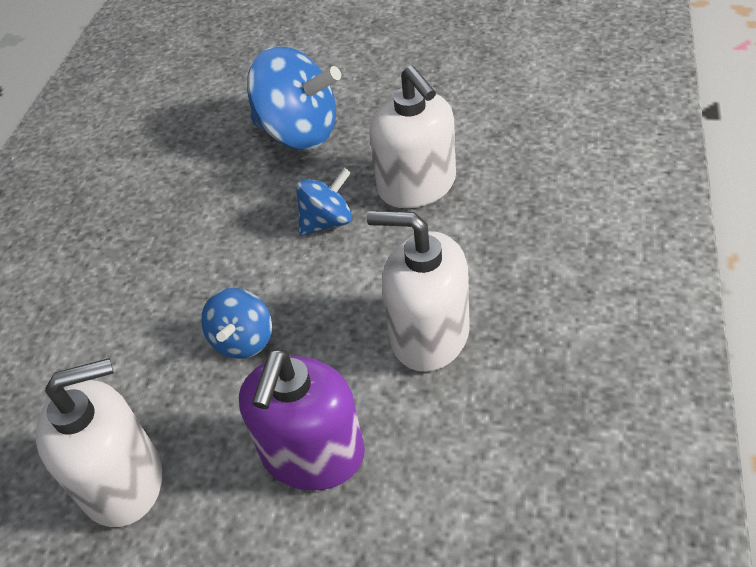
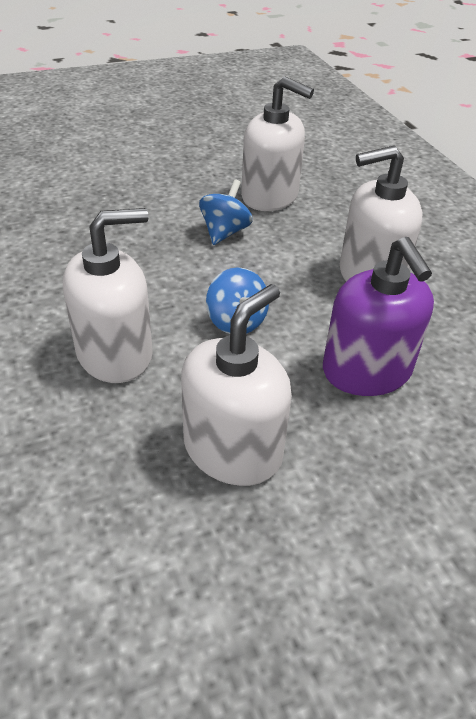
camera: 40 degrees left, 5 degrees down
blue spinning top [247,46,341,150] -> none
none -> white soap dispenser [63,208,153,383]

